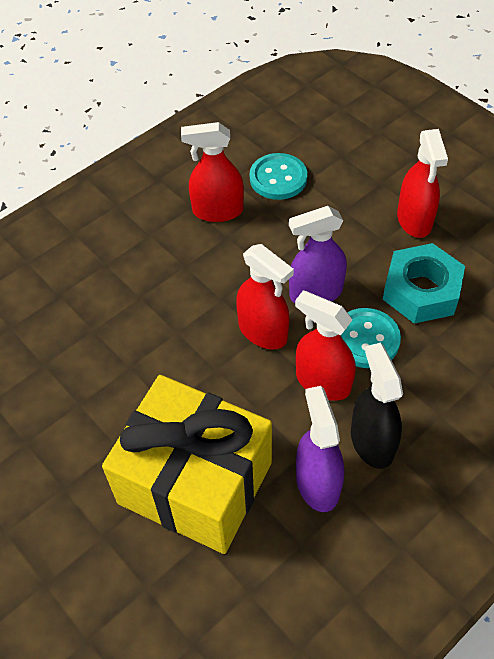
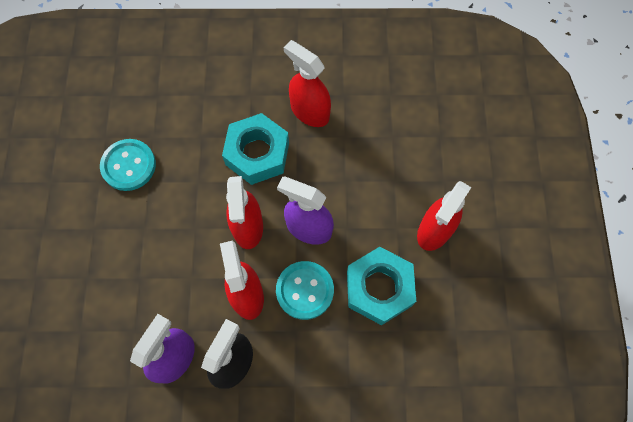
camera: 40 degrees right, 15 degrees up
yellow gift [102,375,272,554] -> none
turquoise button [250,153,307,200] -> turquoise button moved to [100,139,156,191]
none -> turquoise nut [222,113,289,185]

